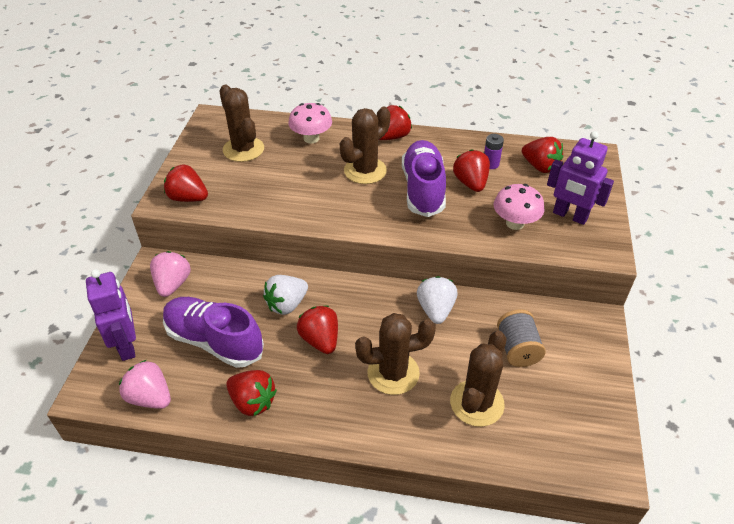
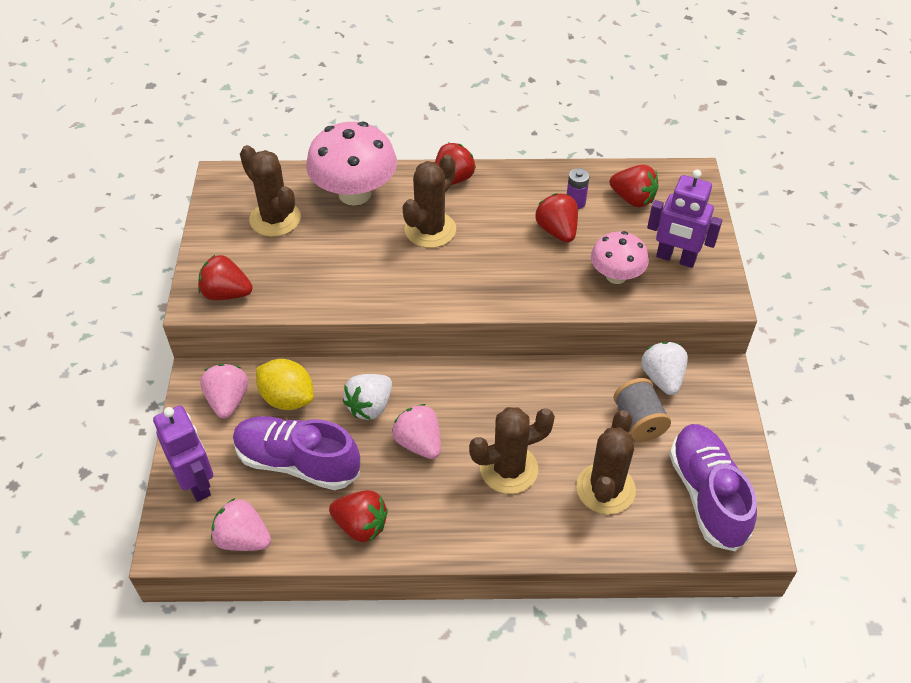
camera: 10 degrees left, 5 degrees up
pink mushroom [288,103,332,144] -> pink mushroom [306,122,397,206], size x1.67
red strawberry [297,306,338,354] -> pink strawberry [392,404,441,459]
purple shoe [402,140,446,217] -> purple shoe moved to [669,424,757,551]
white strawberry [417,276,458,324] -> white strawberry moved to [641,342,688,395]
none -> yellow lemon [256,359,314,410]

